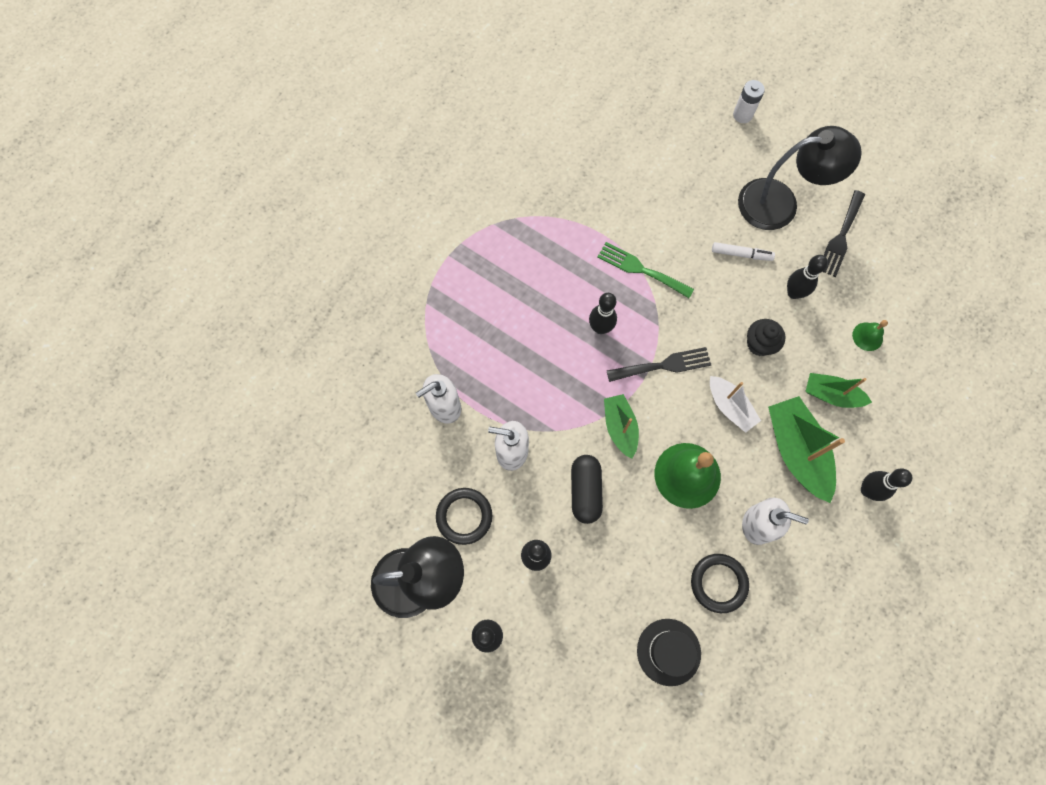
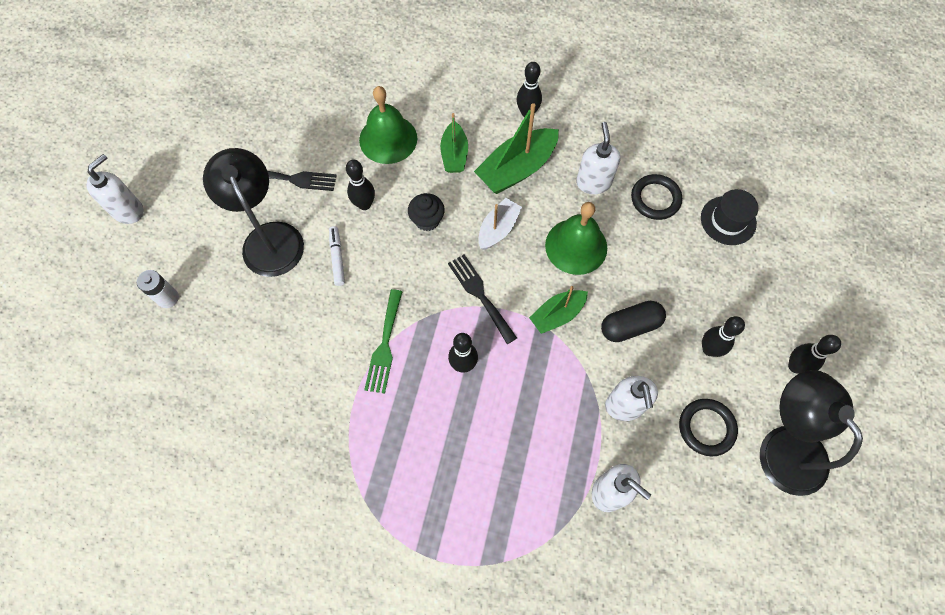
camera: 110 degrees left, 5 degrees down
green bell [852,320,888,351] -> green bell [359,86,417,164], size x2.06
none -> white soap dispenser [86,154,144,224]

